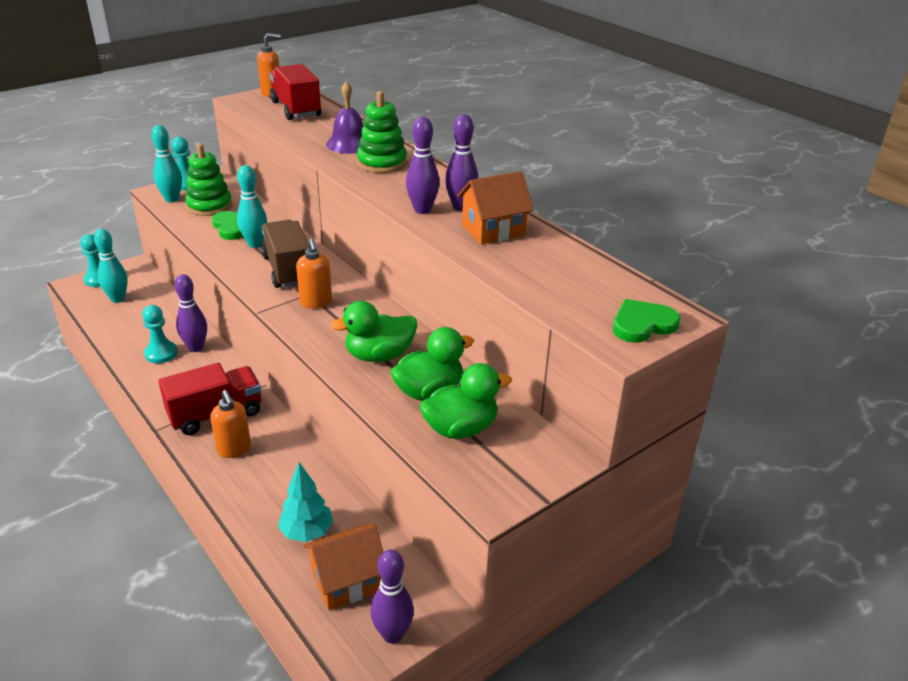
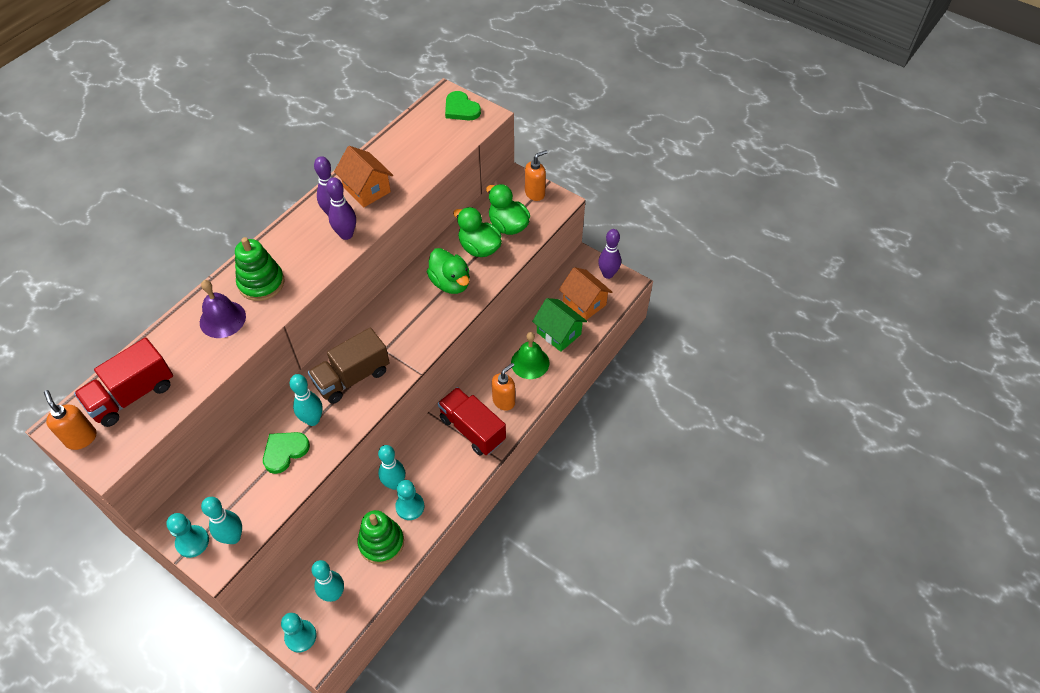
camera: 105 degrees left, 20 degrees up
purple bowling pin [174,274,207,352] -> turquoise bowling pin [378,445,405,490]
green stacking toy [185,144,232,216] -> green stacking toy moved to [358,510,404,564]
turquoise tree [278,462,333,542] -> green house [532,298,587,352]
orange soap dispenser [296,238,332,309] -> orange soap dispenser moved to [525,150,548,201]
none -> green bell [511,332,549,379]

